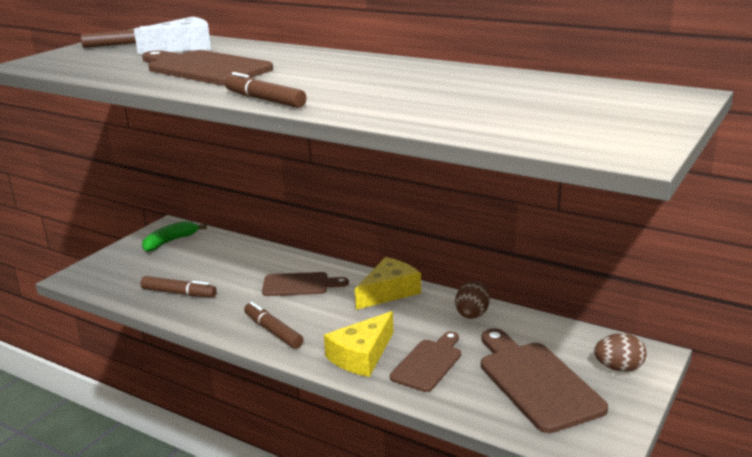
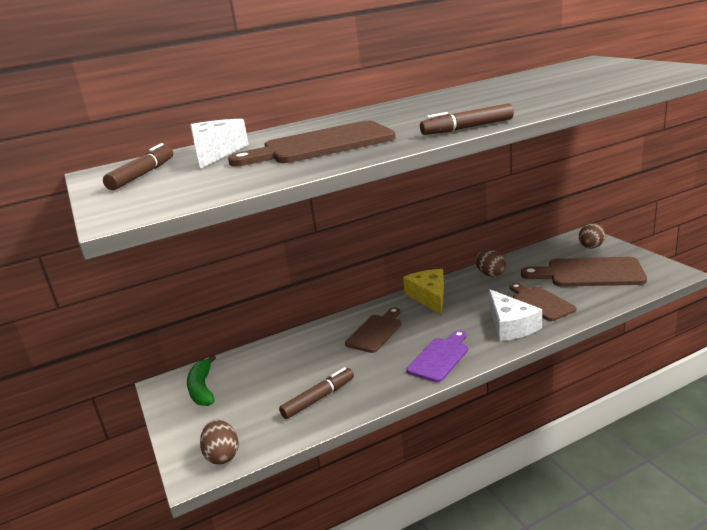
camera: 55 degrees left, 0 degrees up
brown marker [244,302,303,349] -> purple cutting board [406,330,468,382]
yellow cheese [324,311,394,377] -> white cheese [489,289,542,341]
none -> brown egg [200,420,239,465]

